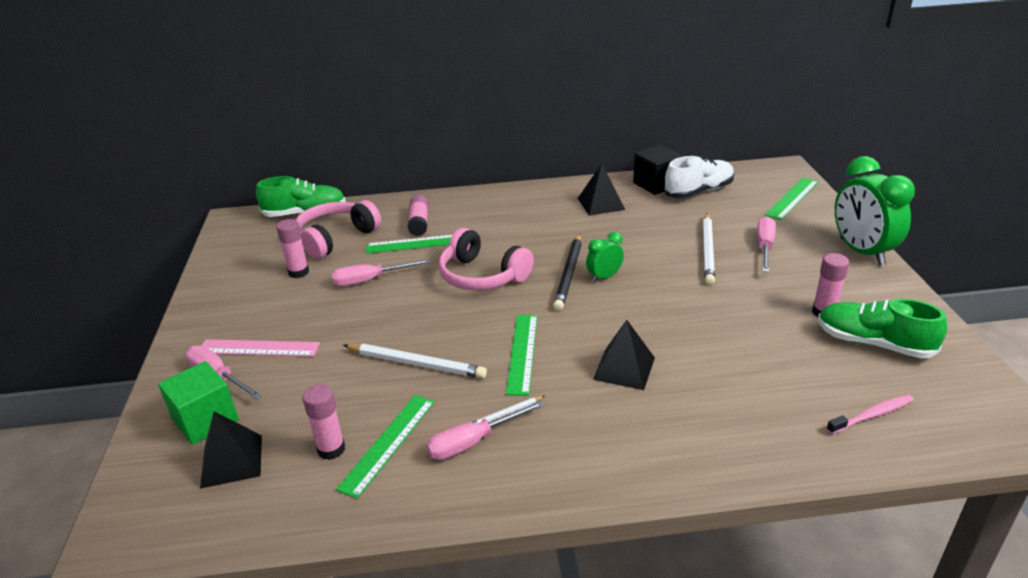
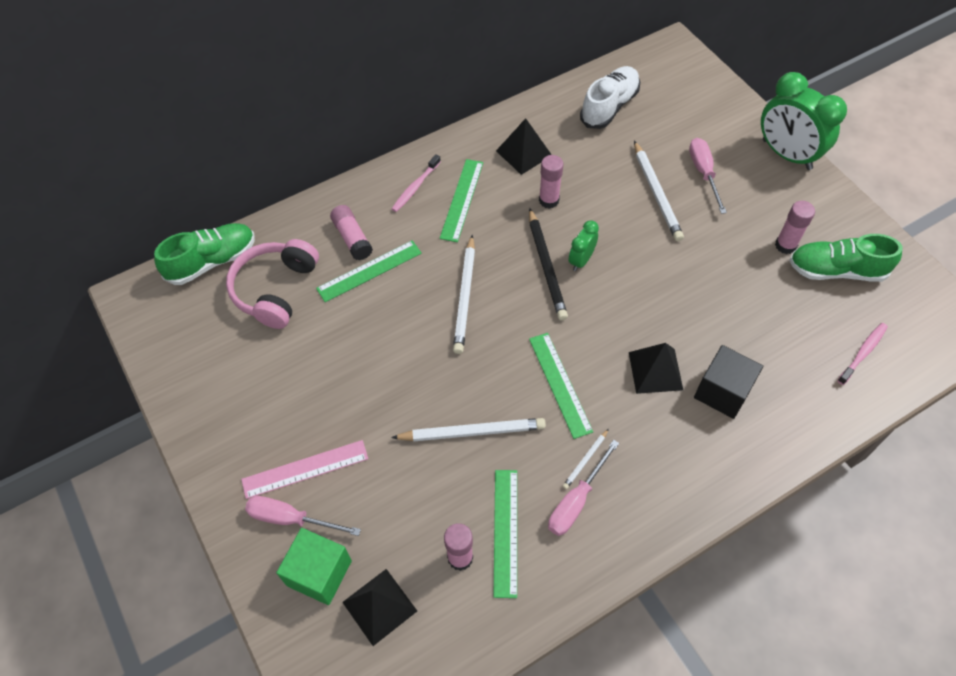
camera: 25 degrees left, 25 degrees up
pink glue stick [276,219,309,278] -> pink glue stick moved to [539,155,563,209]
pink screwdriver [332,259,430,286] -> none
pink headphones [439,228,534,291] -> white pencil [453,235,475,354]
black cube [633,145,683,195] -> black cube moved to [694,345,763,419]
green ruler [765,178,819,220] -> green ruler moved to [440,159,483,242]
none -> pink toothbrush [392,155,441,212]

